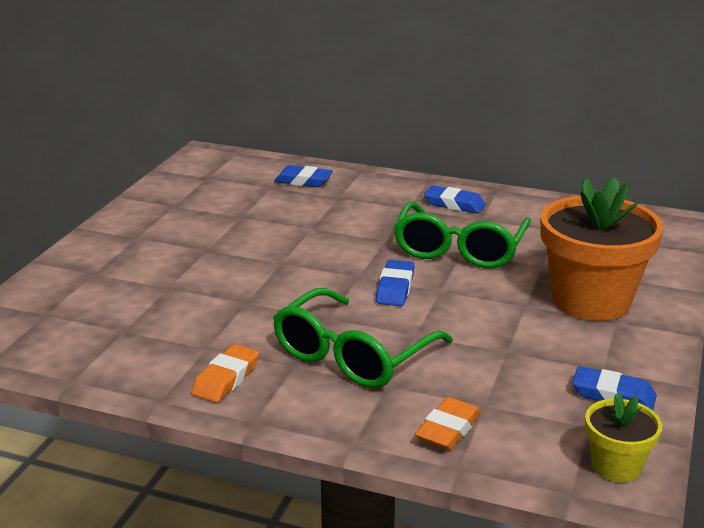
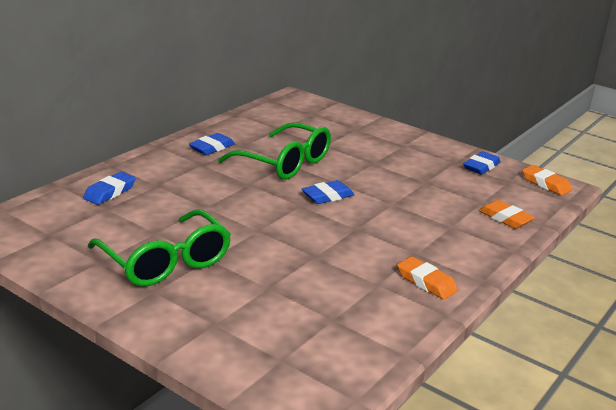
camera: 75 degrees left, 0 degrees up
green glasses [273,288,453,388] -> green glasses moved to [88,210,231,287]
blue eraser [376,260,414,306] -> blue eraser turned 60 degrees counterclockwise [302,180,354,204]
orange flower pot [541,177,664,321] -> none
yellow flower pot [585,392,662,483] -> orange eraser [522,165,572,195]

